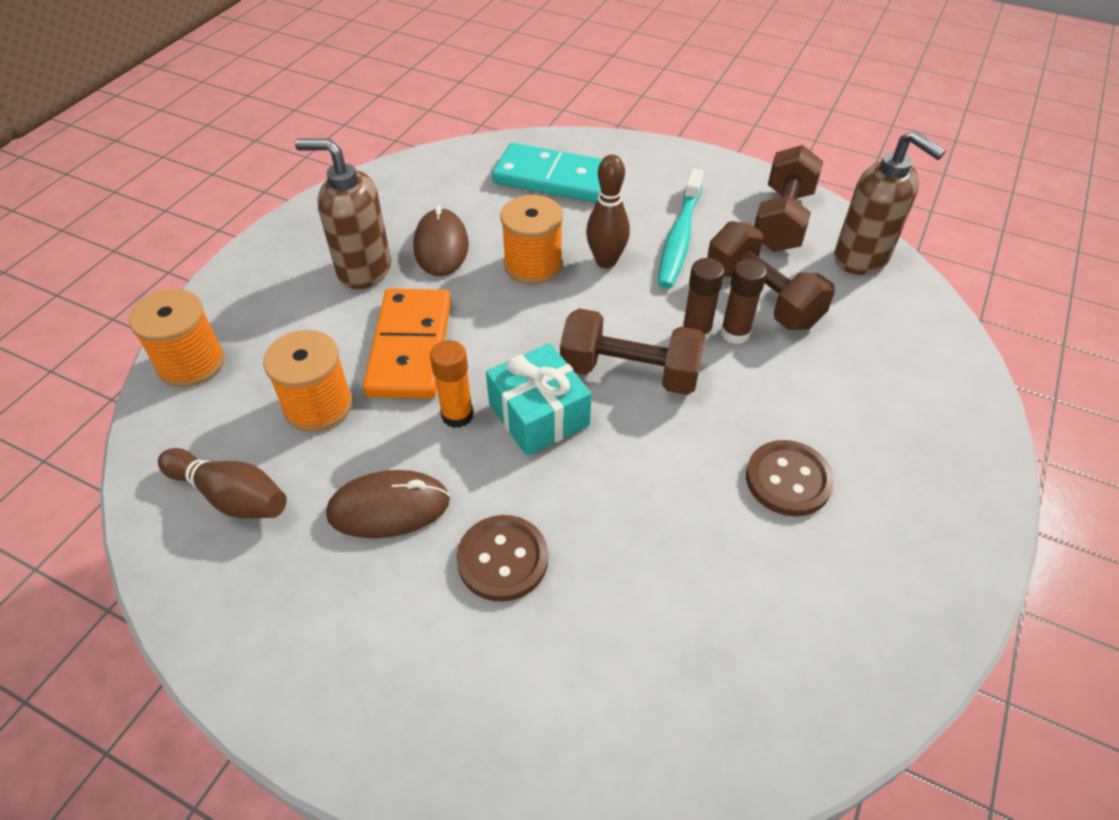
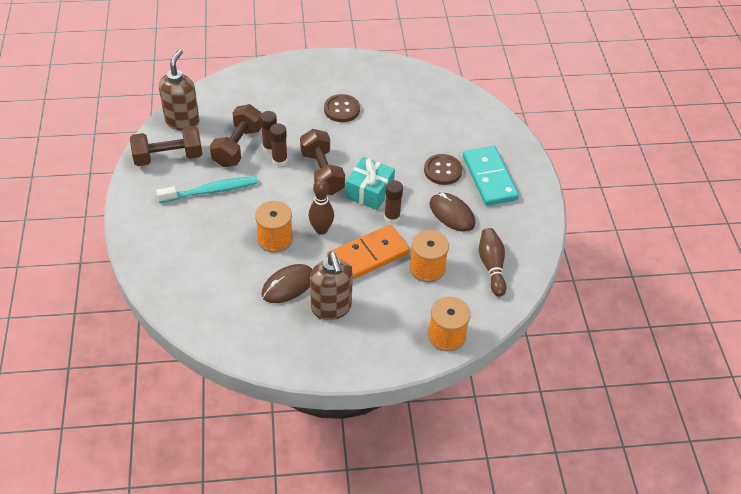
camera: 125 degrees left, 0 degrees up
orange glue stick [430,340,473,428] -> brown glue stick [384,180,403,224]
turquoise domino [492,143,603,203] -> turquoise domino moved to [463,146,519,206]
brown bowling pin [586,154,630,268] -> brown bowling pin moved to [309,178,334,235]

